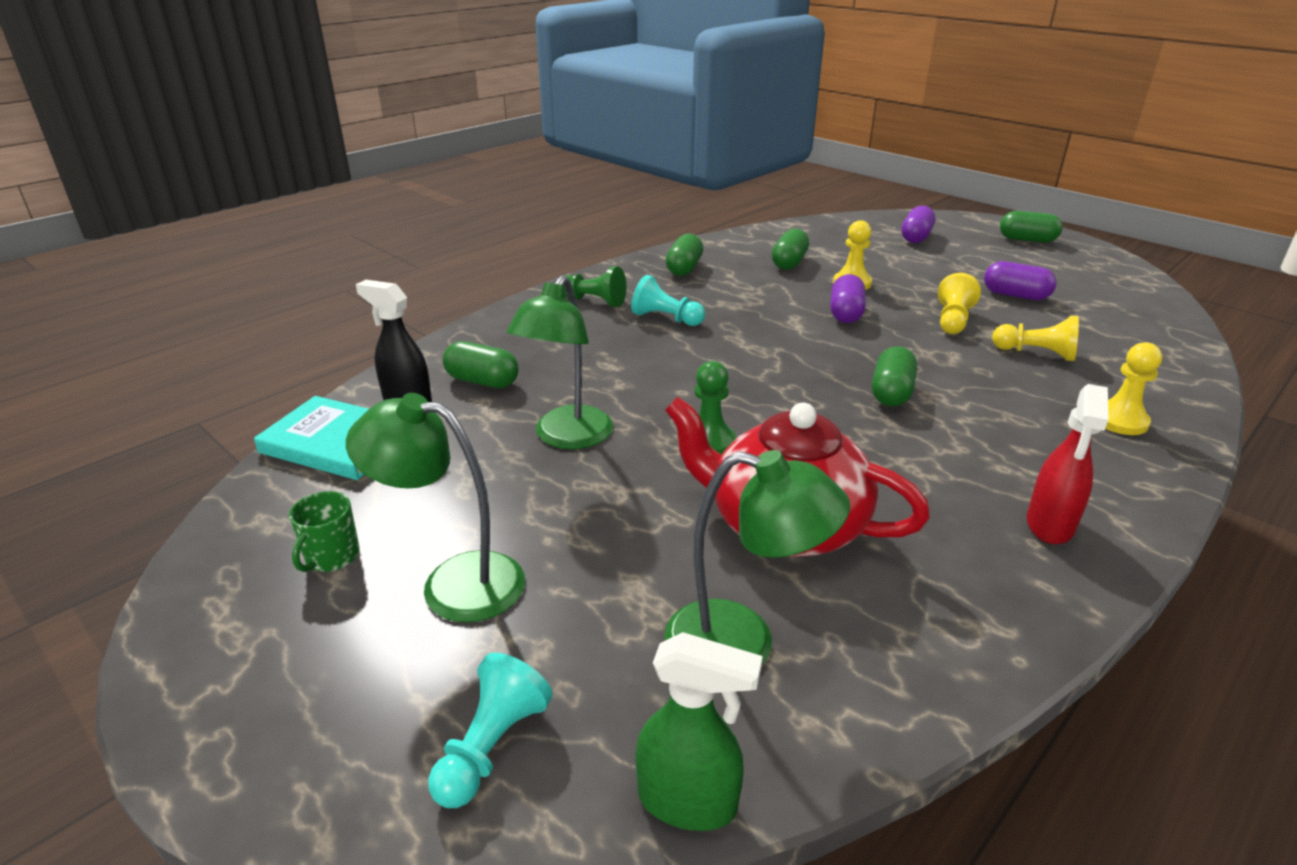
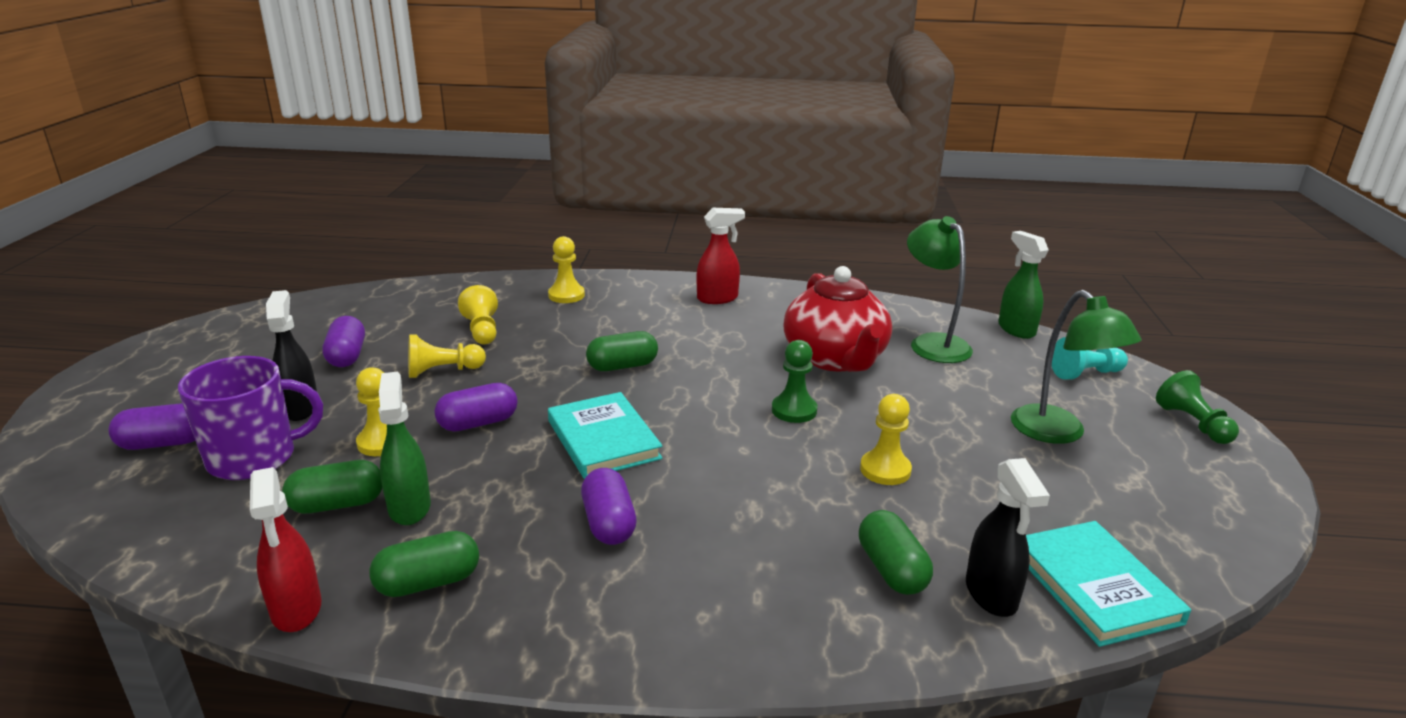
camera: 130 degrees left, 5 degrees down
green mug [289,491,360,572] -> none
green lamp [507,275,613,449] -> yellow pawn [860,394,912,485]
green pawn [563,267,627,307] -> green pawn moved to [1156,370,1239,444]
turquoise pawn [631,275,705,326] -> purple capsule [581,468,637,545]
green capsule [1000,211,1063,243] -> none
none -> purple mug [178,356,323,480]
none -> red spray bottle [250,467,322,632]
none -> black spray bottle [266,290,317,421]
none -> green spray bottle [378,372,431,525]
none -> turquoise book [548,392,662,479]

